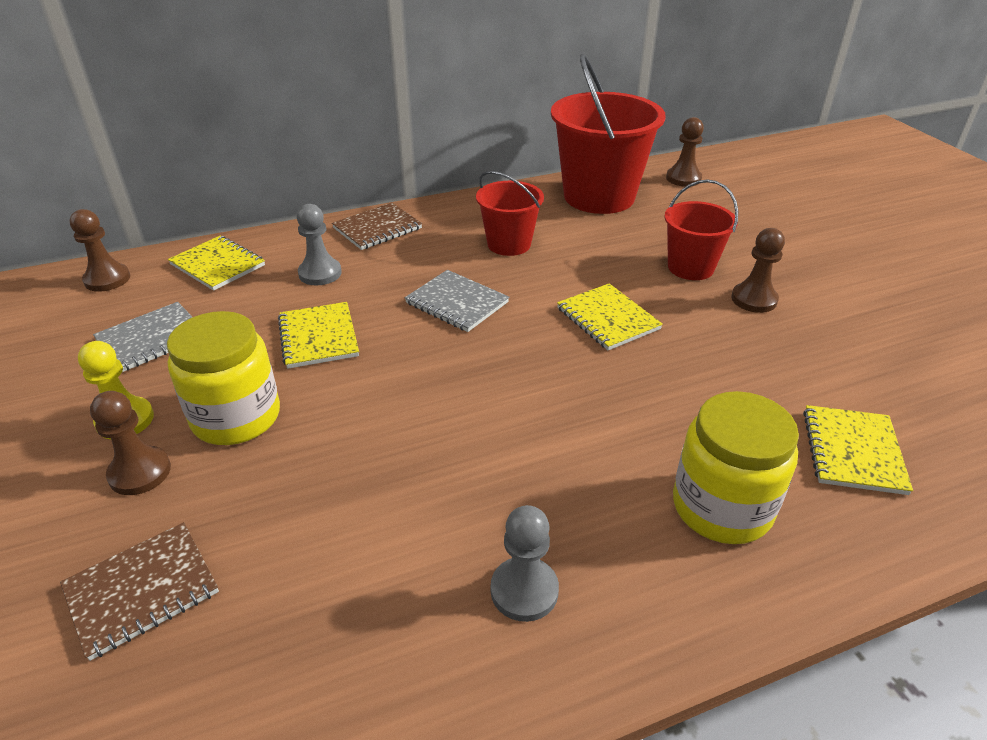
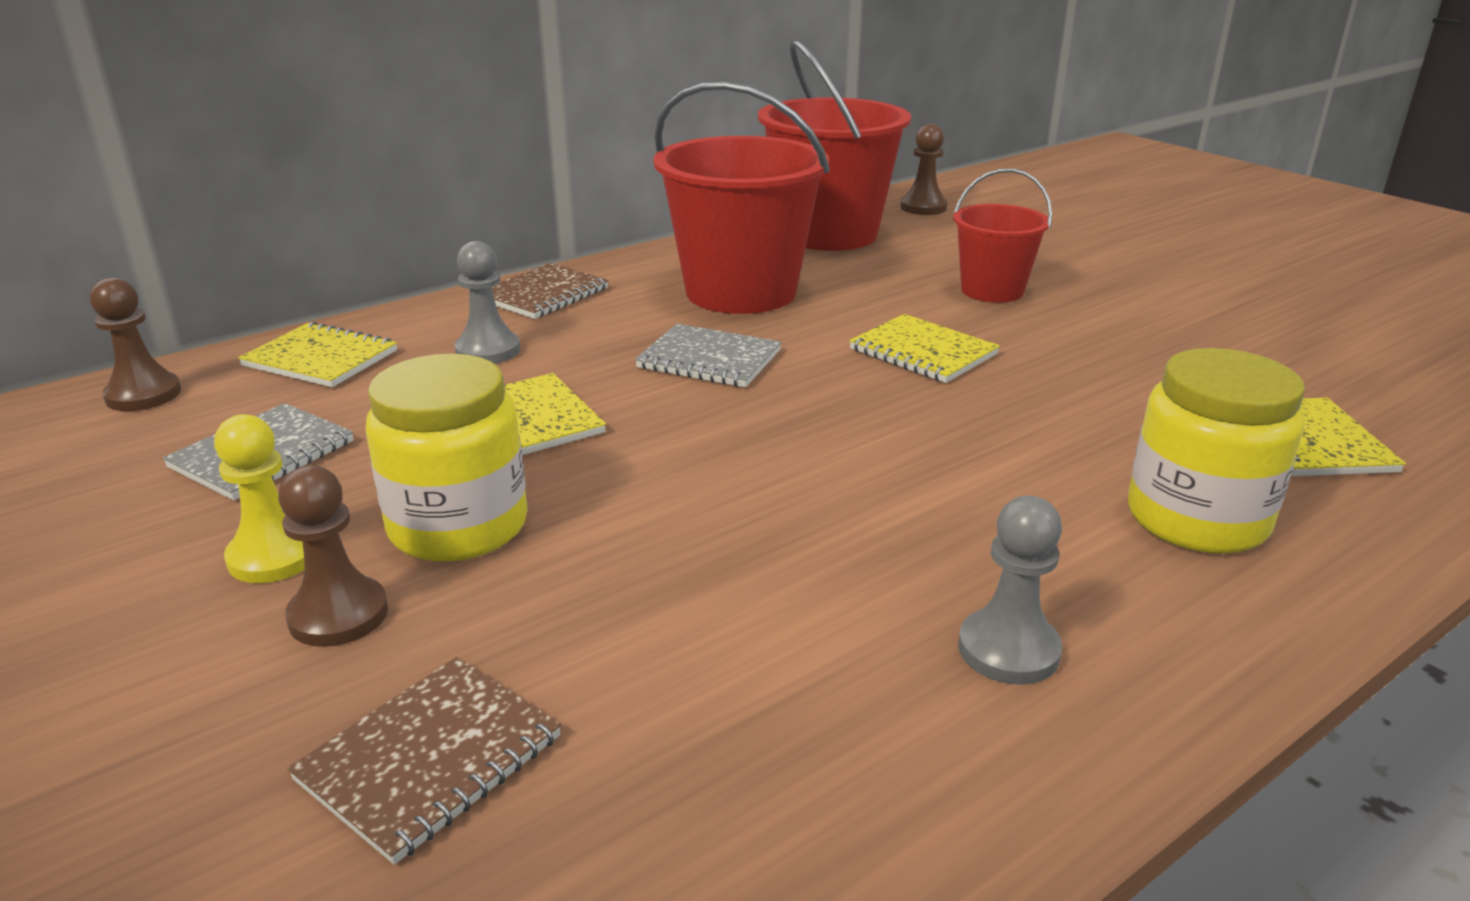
camera: 15 degrees left, 10 degrees down
red bucket [476,171,544,256] -> red bucket [653,82,830,314], size x1.79
brown pawn [731,228,785,313] -> none

